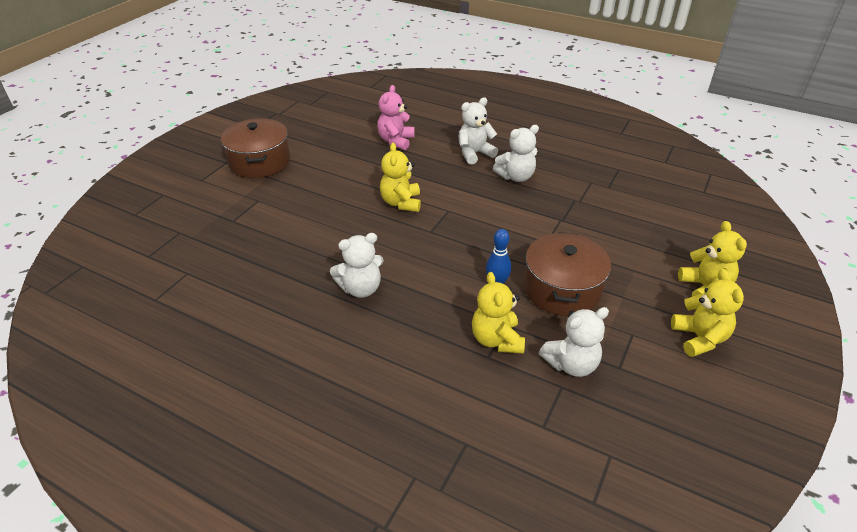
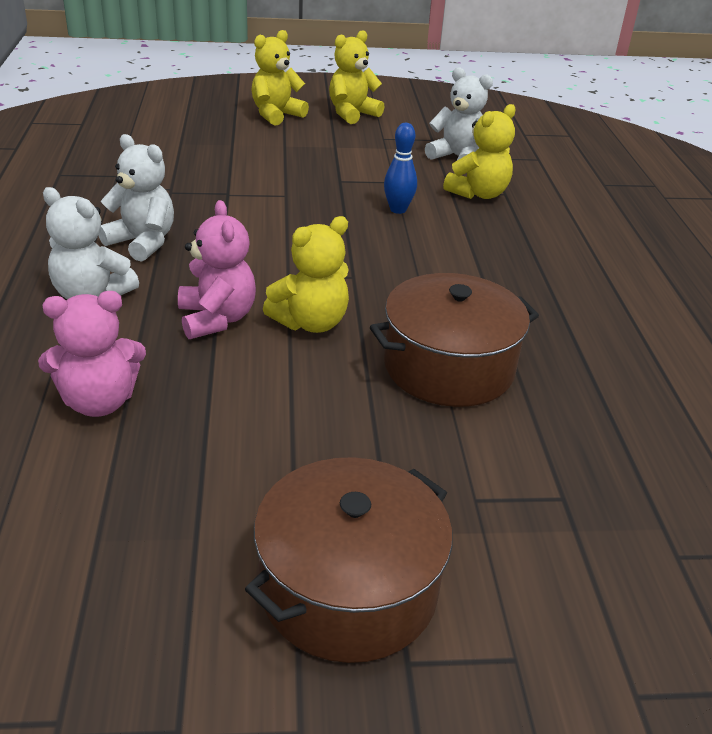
camera: 125 degrees left, 5 degrees down
white teddy bear [330,233,384,298] -> none
brown pot [524,232,611,316] -> brown pot moved to [370,273,539,407]
none -> pink teddy bear [178,200,256,339]

